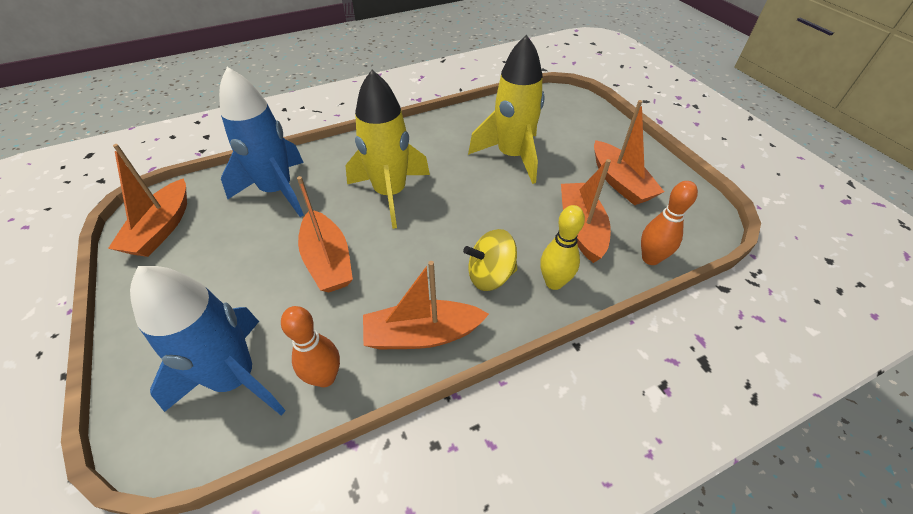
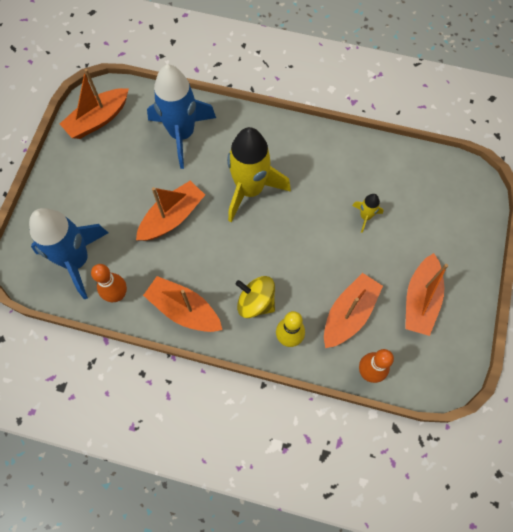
camera: 40 degrees right, 20 degrees up
orange boat [297,176,353,292] -> orange boat turned 150 degrees counterclockwise [136,181,205,241]
yellow rocket [468,34,545,184] -> yellow rocket [352,194,384,233], size x0.44

